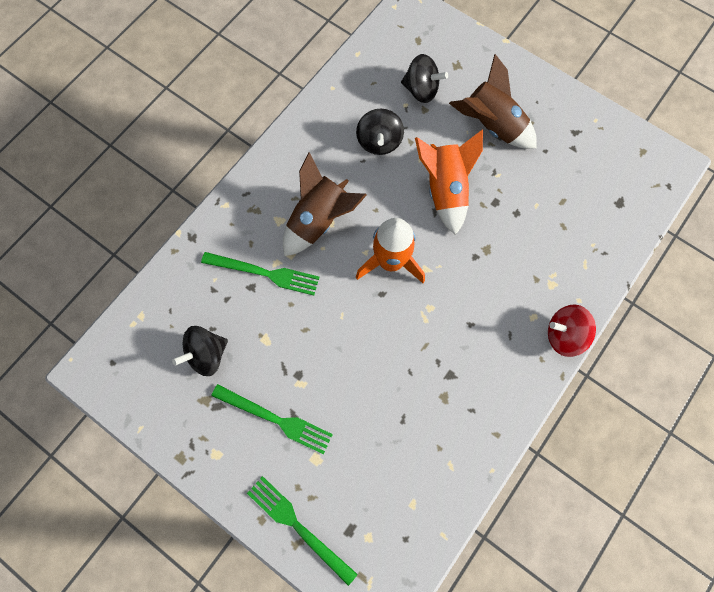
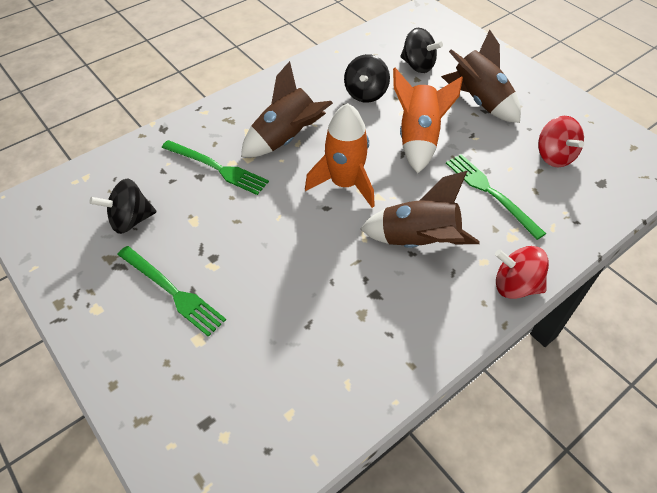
camera: 15 degrees right, 20 degrees down
green fork [247,476,358,586] -> green fork moved to [446,154,546,240]
none -> brown rocket [360,171,480,248]
none -> red spinning top [538,116,584,167]

